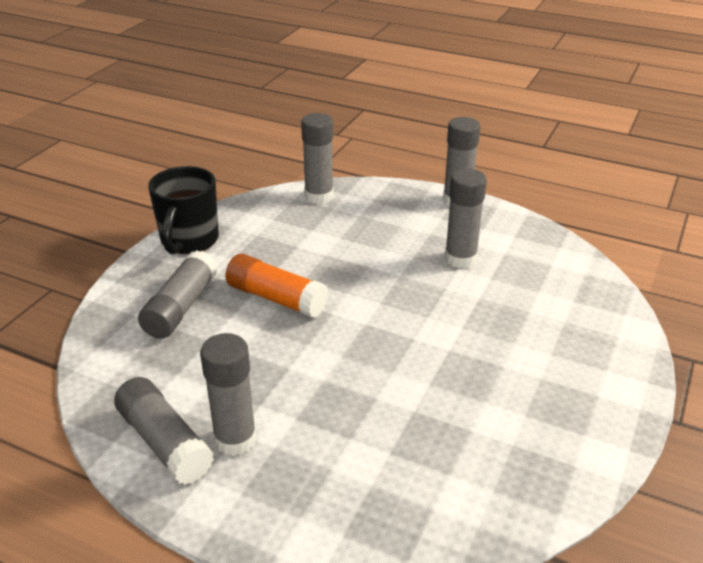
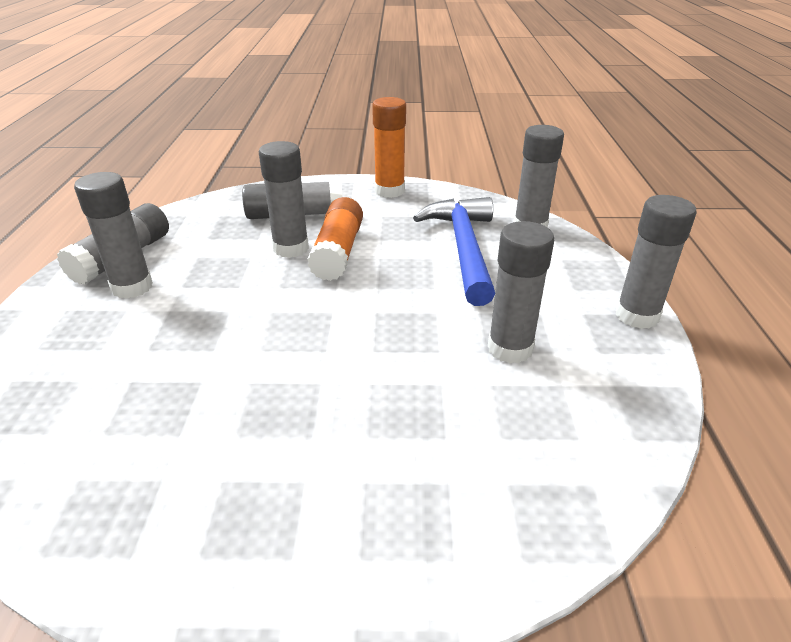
camera: 65 degrees right, 0 degrees up
black mug [148,166,219,254] -> orange glue stick [372,97,406,198]
none -> grey glue stick [259,141,309,258]
none -> blue hammer [413,197,495,306]

